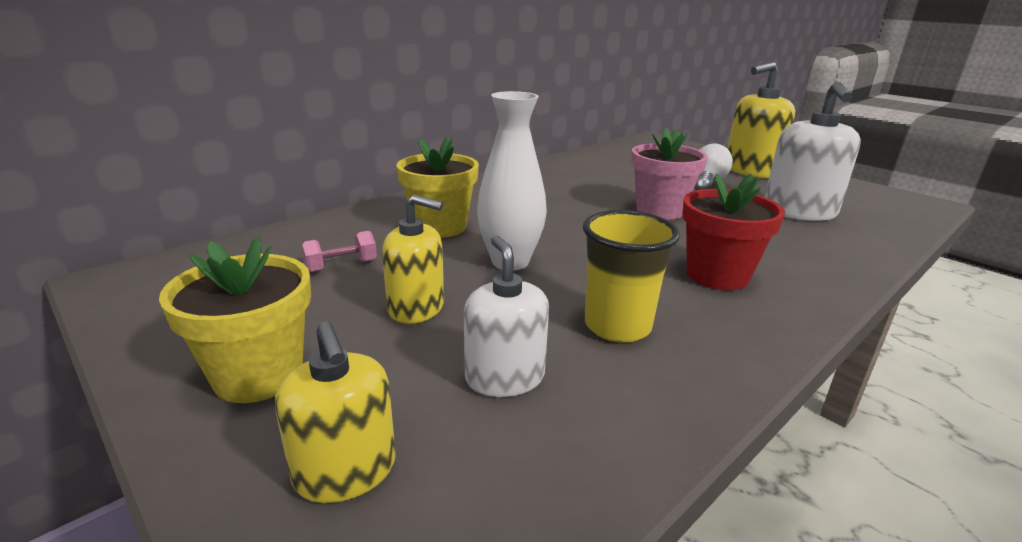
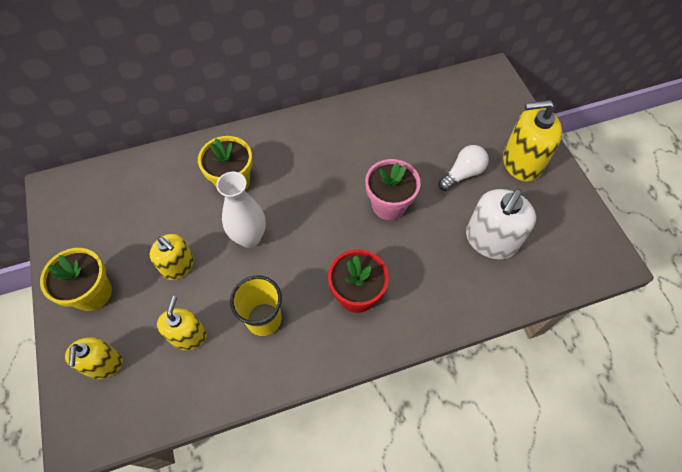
camera: 25 degrees right, 35 degrees up
pink dumbbell [301,231,377,272] -> none
white soap dispenser [464,236,549,397] -> yellow soap dispenser [157,296,207,350]

